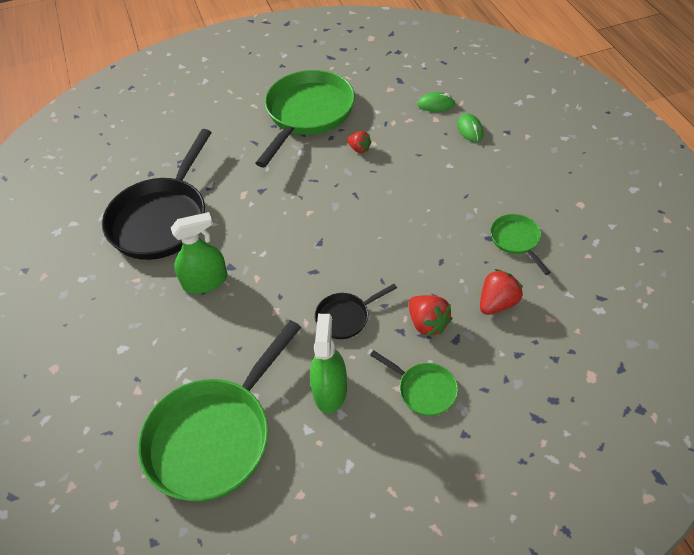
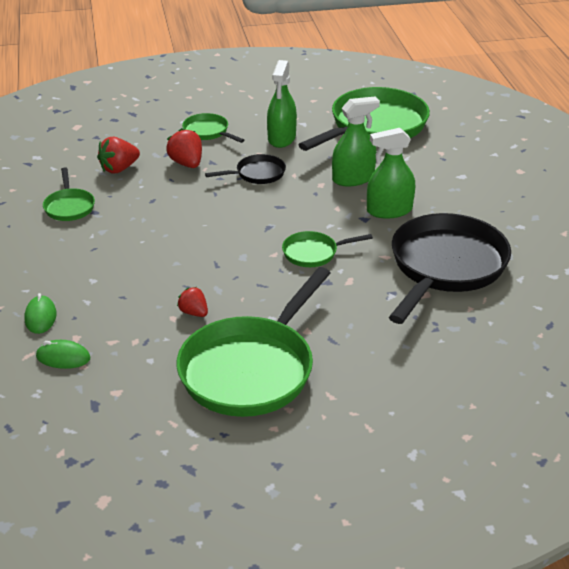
camera: 175 degrees left, 15 degrees down
none -> green pan [282,231,373,267]
none -> green spray bottle [332,97,380,186]

